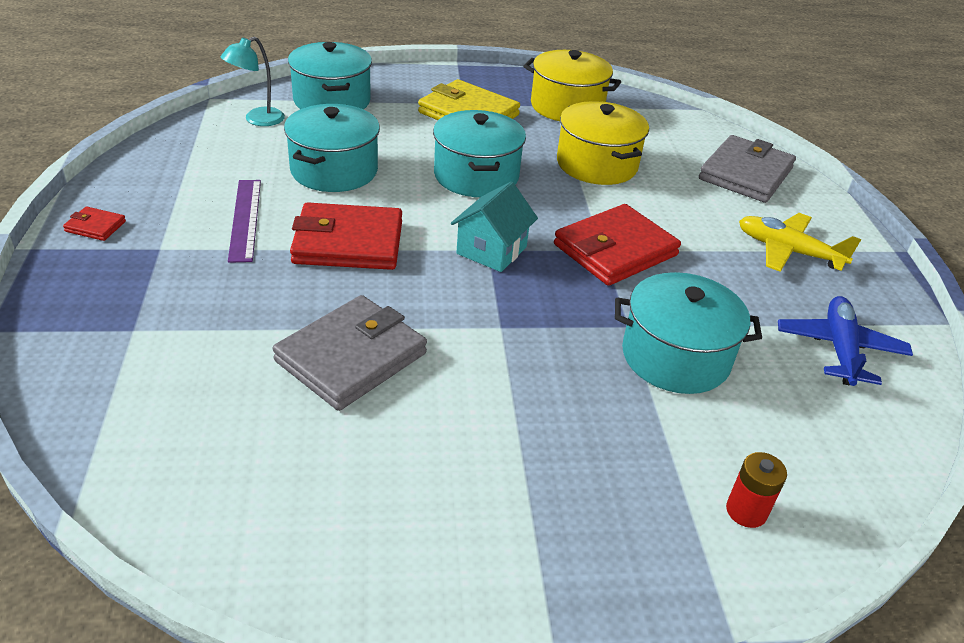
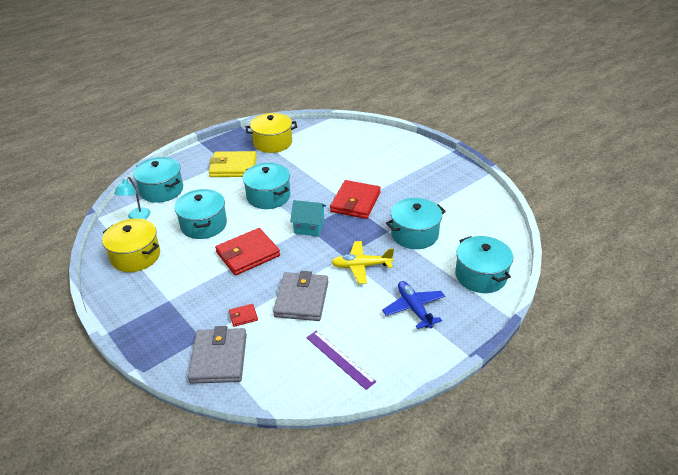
camera: 30 degrees left, 0 degrees up
red wallet [63,206,126,241] -> red wallet moved to [229,304,258,327]
purple ruler [228,180,261,263] -> purple ruler moved to [306,331,376,390]
turquoise house [451,182,538,272] -> turquoise house turned 75 degrees counterclockwise [290,200,326,236]
yellow pot [557,101,649,185] -> yellow pot moved to [102,218,160,272]
grey wallet [699,135,796,203] -> grey wallet moved to [188,326,247,384]
red battery [726,452,787,528] -> turquoise pot [455,236,513,293]
yellow plane [739,213,861,272] -> yellow plane moved to [331,241,394,284]
blue plane [778,296,913,386] -> blue plane moved to [382,281,445,329]

